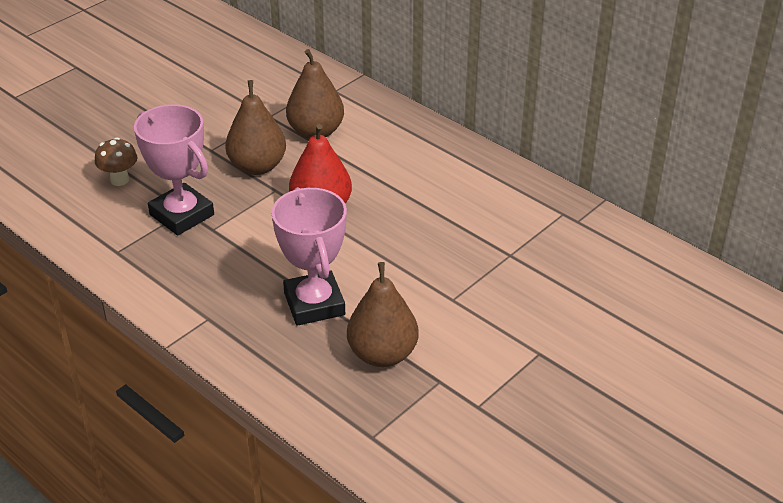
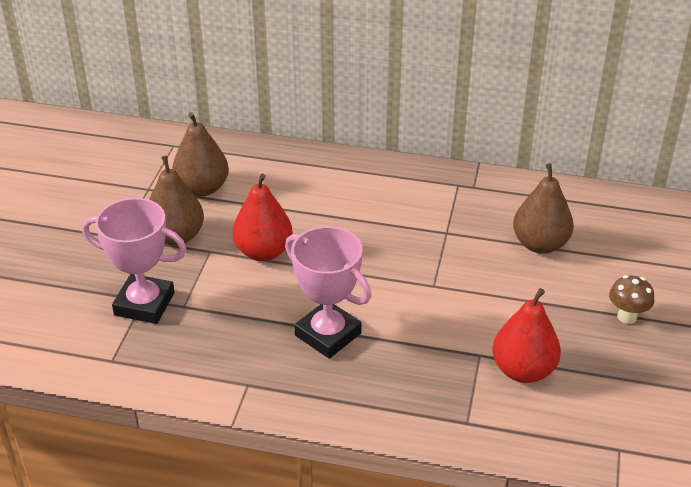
camera: 30 degrees left, 0 degrees up
brown mushroom [95,137,137,186] -> brown mushroom moved to [609,275,654,324]
brown pear [347,262,419,367] -> brown pear moved to [513,163,574,254]
none -> red pear [492,288,561,383]

